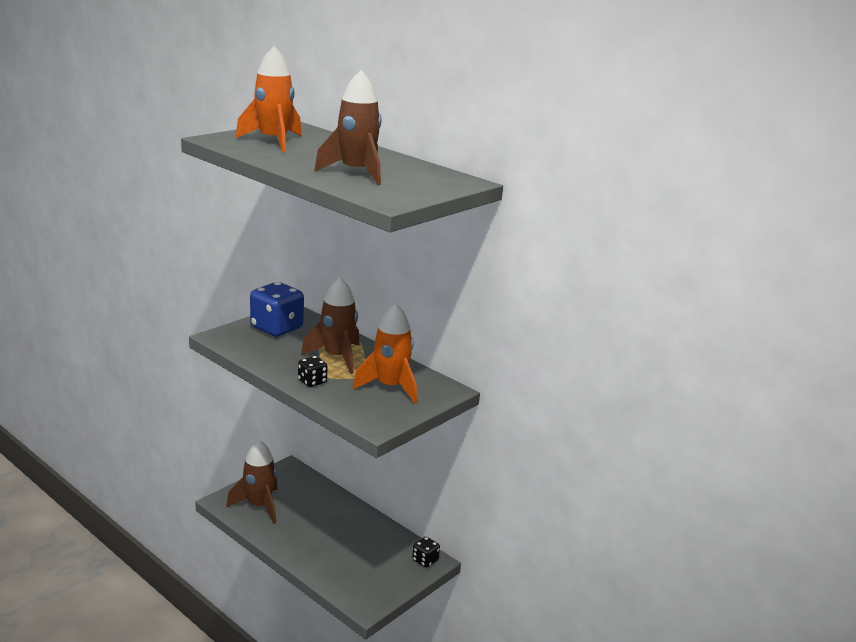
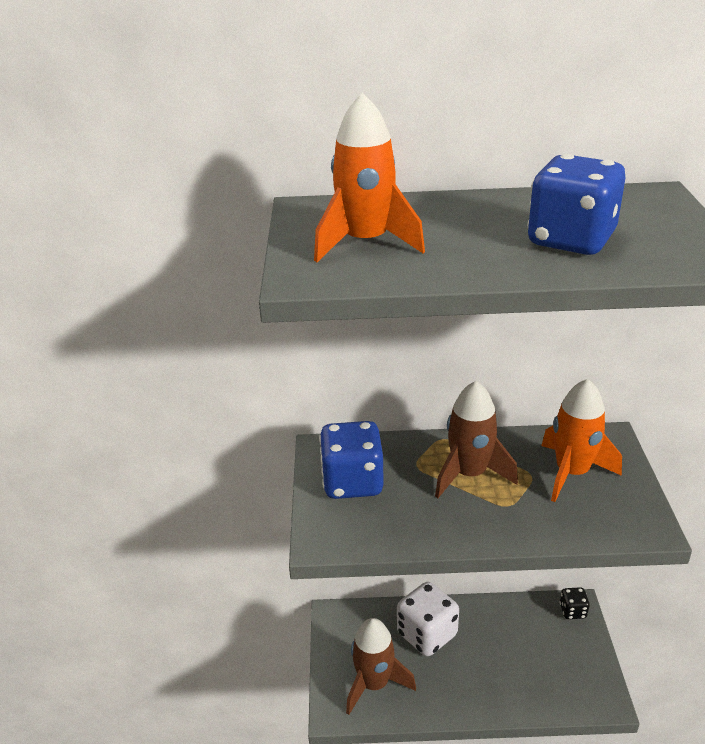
camera: 40 degrees left, 10 degrees up
black dice [298,356,328,387] -> none
brown rocket [314,70,381,185] -> blue dice [527,154,626,255]
none -> white dice [397,582,459,656]

